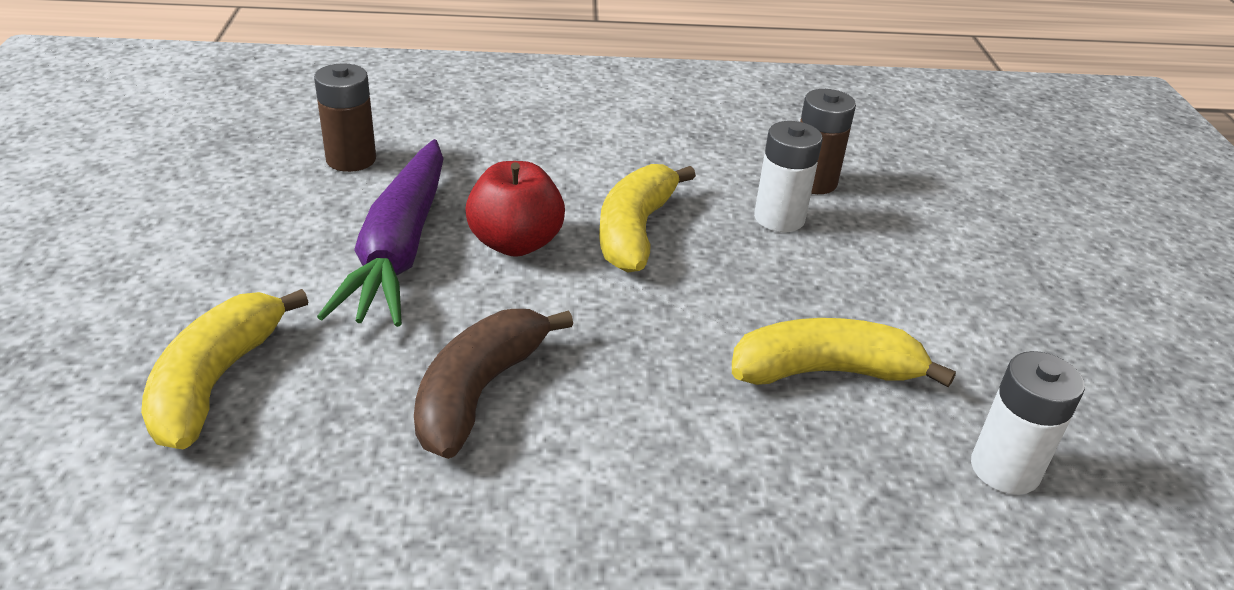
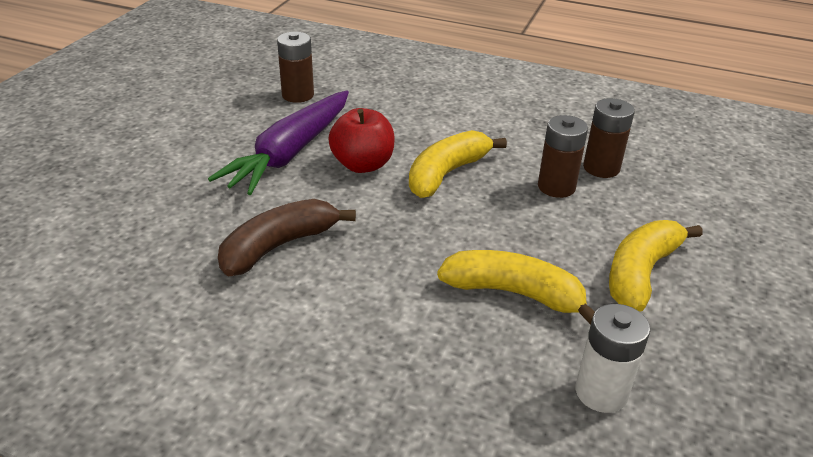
camera: 25 degrees right, 0 degrees up
yellow banana [141,289,308,450] -> yellow banana moved to [609,220,703,312]
white battery [754,121,823,232] -> brown battery [538,115,588,198]

